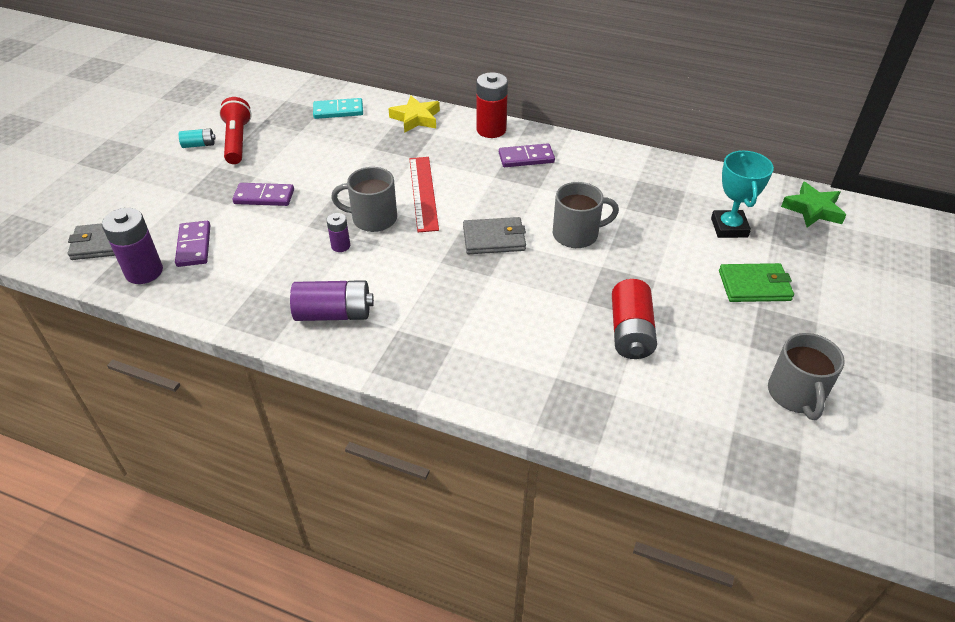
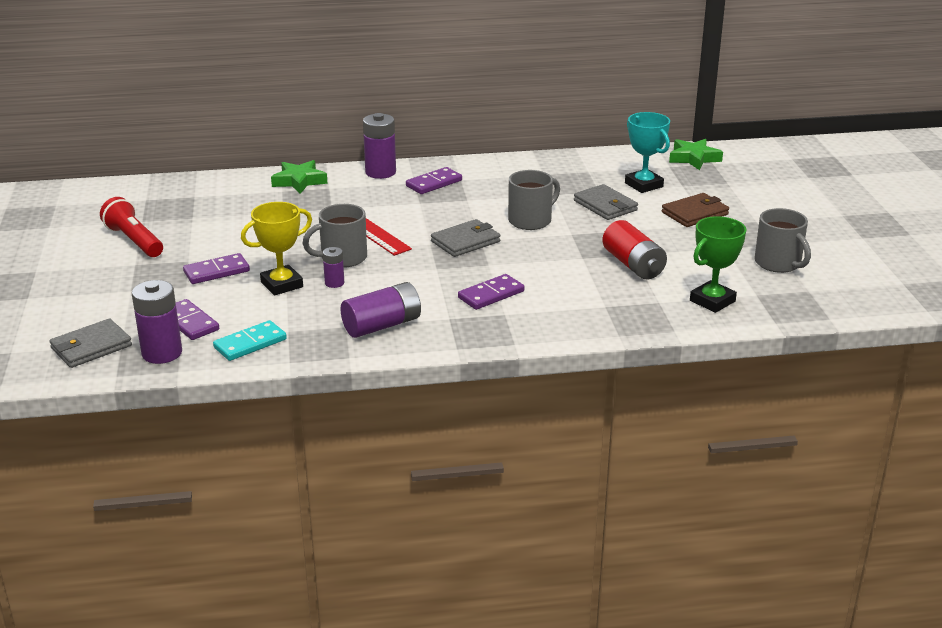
camera: 30 degrees left, 15 degrees down
turquoise battery [179,128,216,148] -> none
turquoise domino [313,98,363,119] -> turquoise domino moved to [213,320,287,361]
yellow star [388,96,440,133] -> green star [271,160,328,194]
red battery [476,72,508,138] -> purple battery [363,113,396,179]
green wallet [719,263,794,302] -> brown wallet [662,193,729,227]
none -> yellow trophy [241,202,312,296]
none -> purple domino [458,274,524,310]
none -> grey wallet [574,184,638,220]
none -> green trophy [690,216,747,313]

